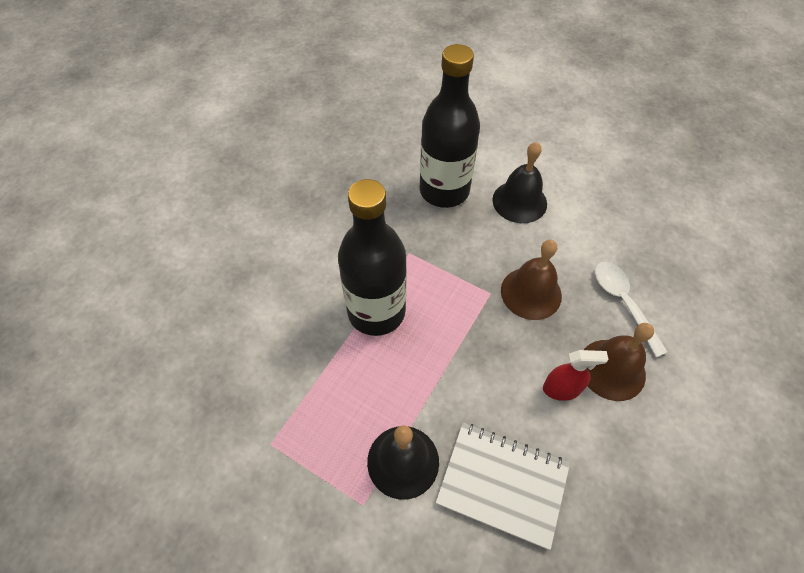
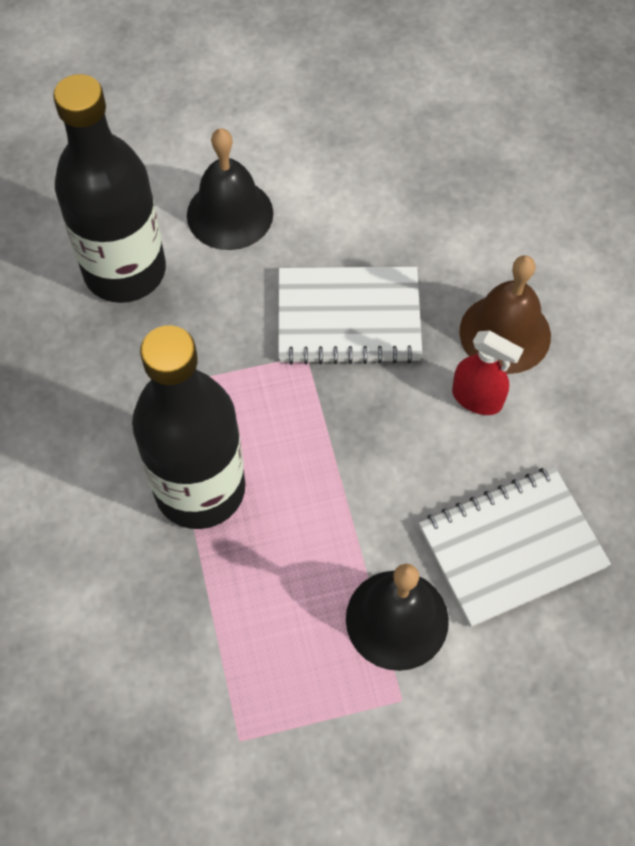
camera: 45 degrees left, 5 degrees up
brown bell [501,240,562,320] -> white notebook [278,267,423,365]
red spray bottle [543,350,609,401] -> red spray bottle turned 75 degrees clockwise [452,330,524,415]
white spoon [595,262,668,357] -> none

